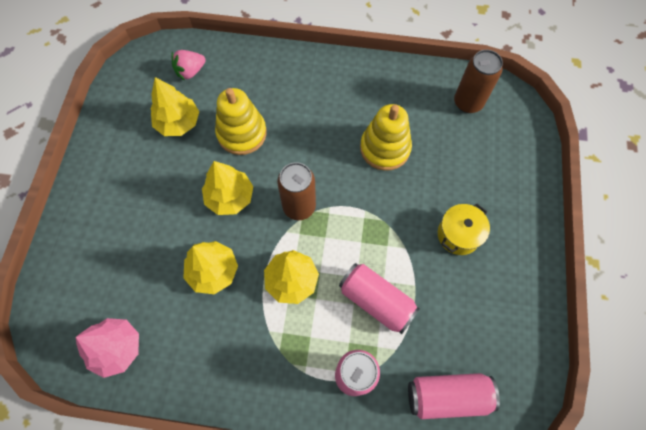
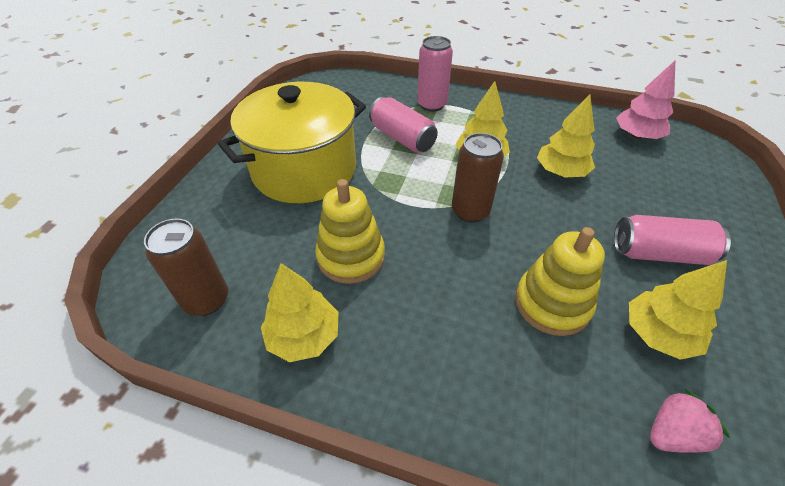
camera: 170 degrees left, 20 degrees down
yellow tree [202,161,253,215] -> yellow tree moved to [261,263,339,362]
pink can [408,373,500,419] -> pink can moved to [614,215,731,265]
yellow pot [438,204,490,255] -> yellow pot [218,82,366,203], size x2.30

